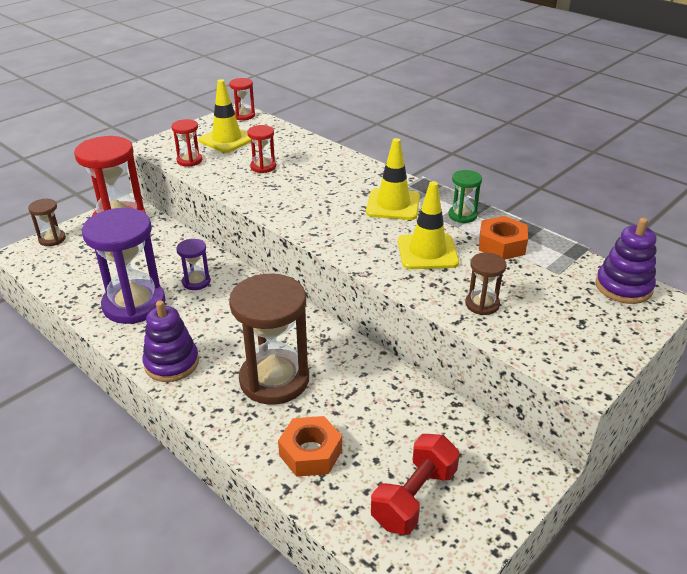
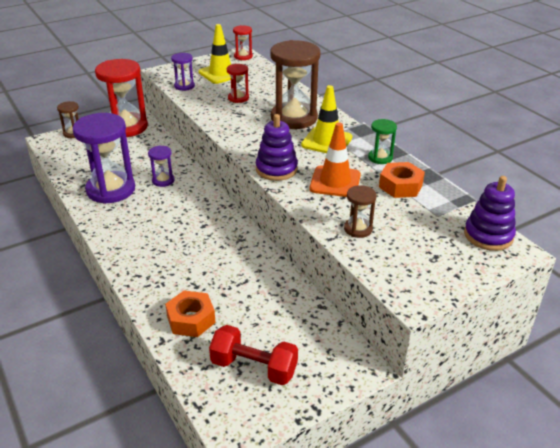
camera: 15 degrees right, 0 degrees up
purple stacking toy [143,300,199,382] -> purple stacking toy moved to [256,114,298,181]
red hourglass [171,119,203,167] -> purple hourglass [171,53,195,91]
brown hourglass [229,274,309,405] -> brown hourglass moved to [270,40,320,129]
red dumbbell [371,434,460,535] -> red dumbbell turned 60 degrees clockwise [209,325,298,385]
yellow traffic cone [398,181,459,269] -> orange traffic cone [310,122,361,197]

